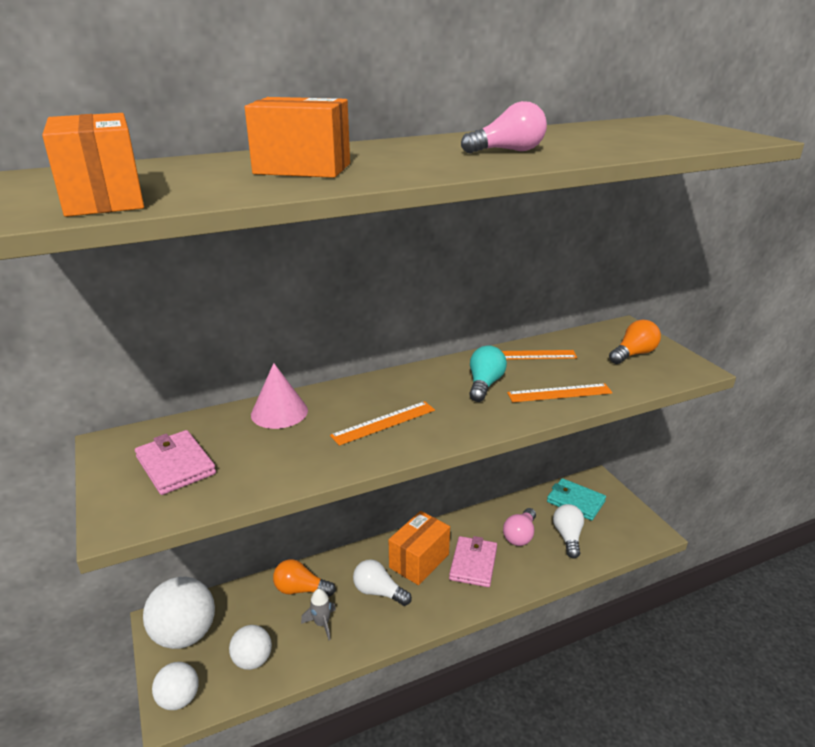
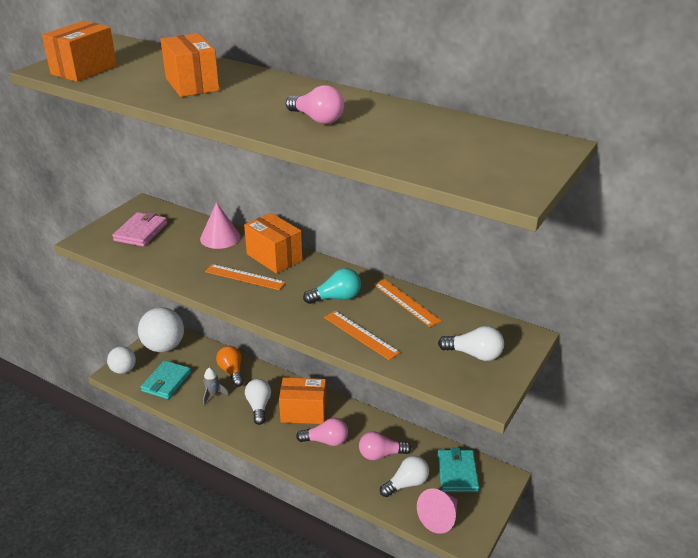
camera: 55 degrees right, 5 degrees up
white ball [229,625,272,670] -> turquoise wallet [141,360,191,399]
pink wallet [449,536,497,587] -> pink light bulb [296,418,348,446]
orange light bulb [609,320,661,364] -> white light bulb [438,326,504,361]
none -> orange box [244,213,303,273]
none -> pink cone [417,488,458,534]

